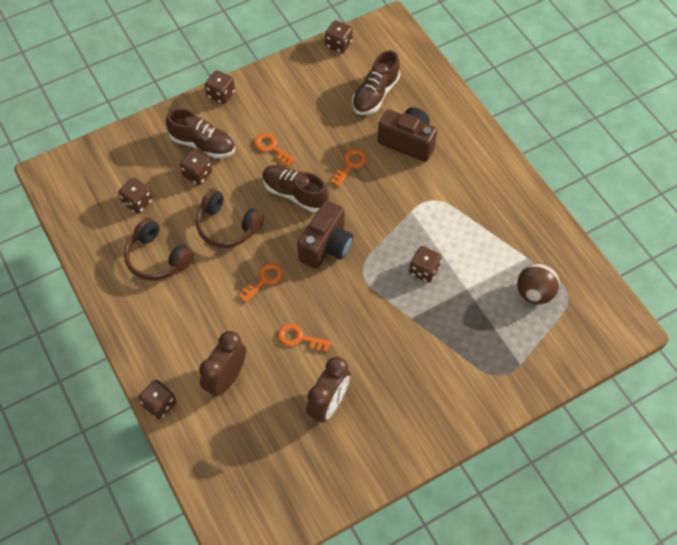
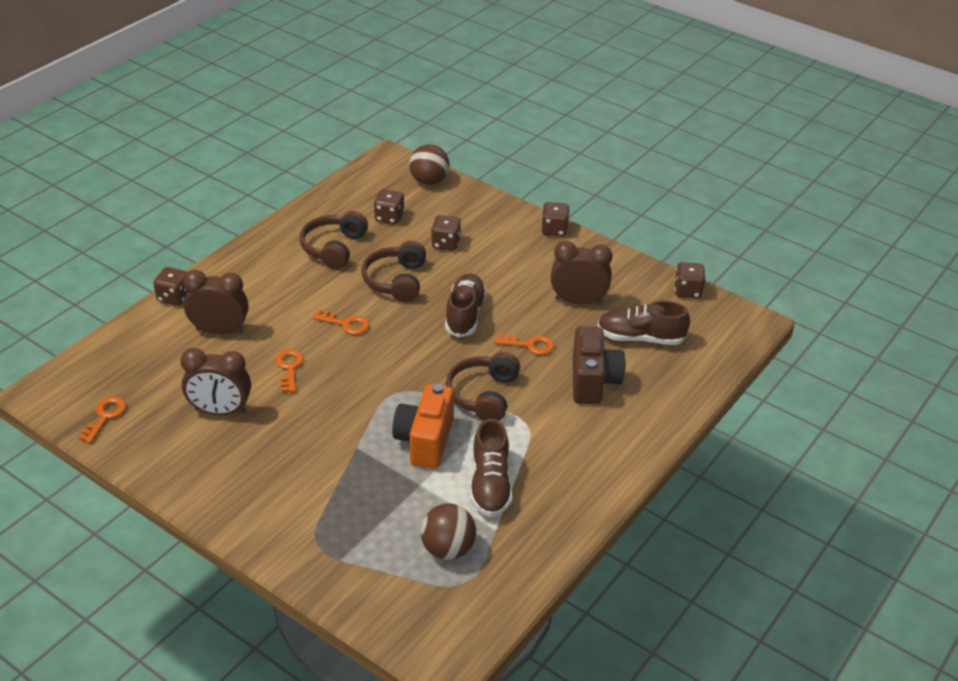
camera: 65 degrees right, 20 degrees down
brown shoe [166,108,235,158] -> brown shoe moved to [470,419,512,517]
orange key [254,133,296,166] -> orange key moved to [78,397,126,443]
brown camera [297,200,353,269] -> none
brown dice [409,246,442,283] -> orange camera [392,384,454,469]
none -> brown ball [409,144,449,185]
none -> brown headphones [446,352,520,421]
none -> brown clock [551,241,612,305]

